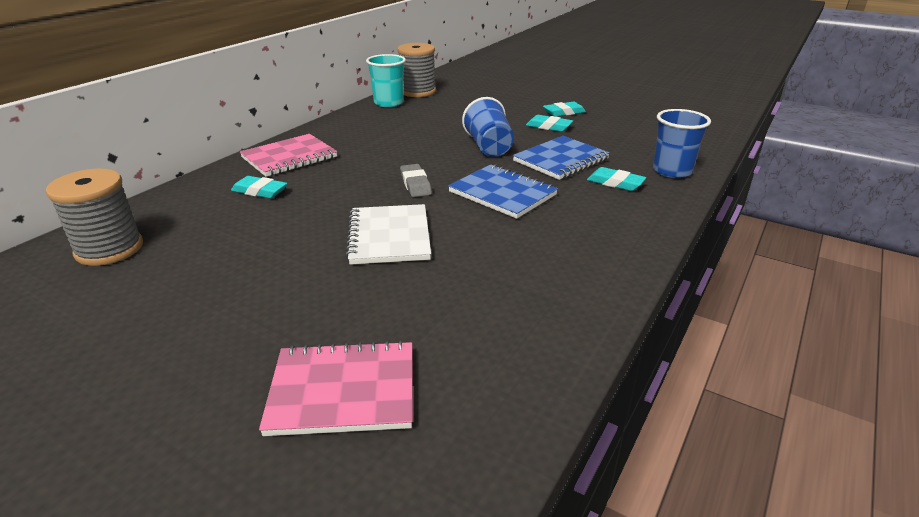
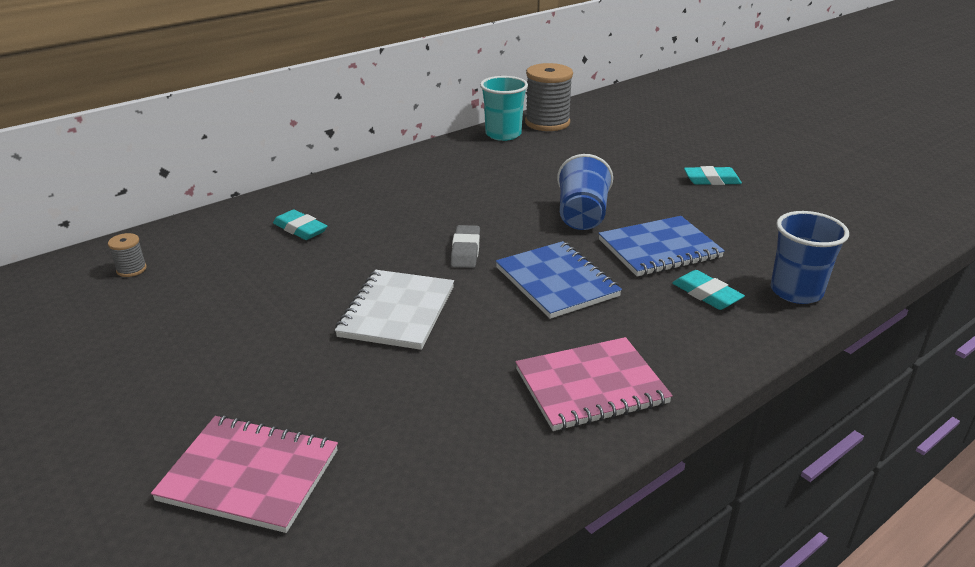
camera: 20 degrees right, 0 degrees up
grey spool [46,168,143,266] -> grey spool [108,233,147,277], size x0.45
pink notebook [240,134,337,177] -> pink notebook moved to [515,337,673,431]
turquoise eraser [526,115,573,132] -> none

